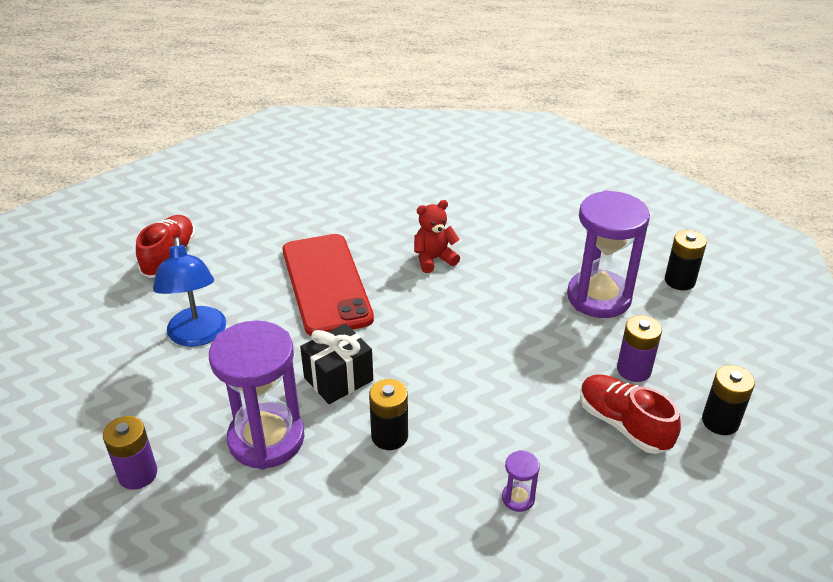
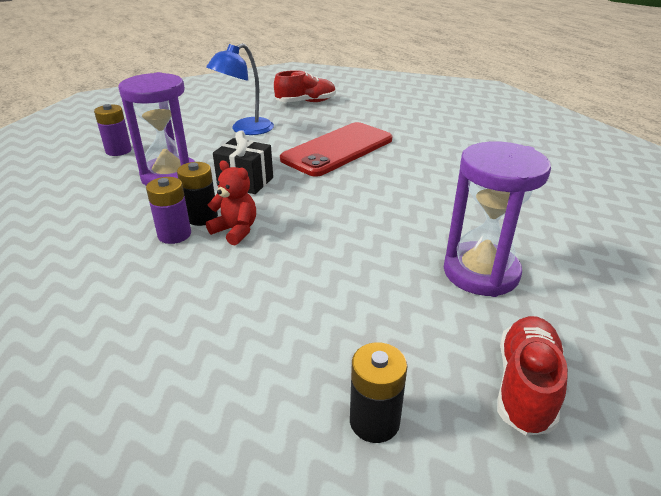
camera: 60 degrees right, 5 degrees down
red teddy bear [414,200,460,273] -> red teddy bear moved to [206,161,256,245]
purple hourglass [502,450,540,512] -> none
red shoe [580,374,681,454] -> red shoe moved to [497,316,568,436]
purple battery [617,315,662,382] -> purple battery moved to [146,177,191,244]
black battery [665,230,707,290] -> none

